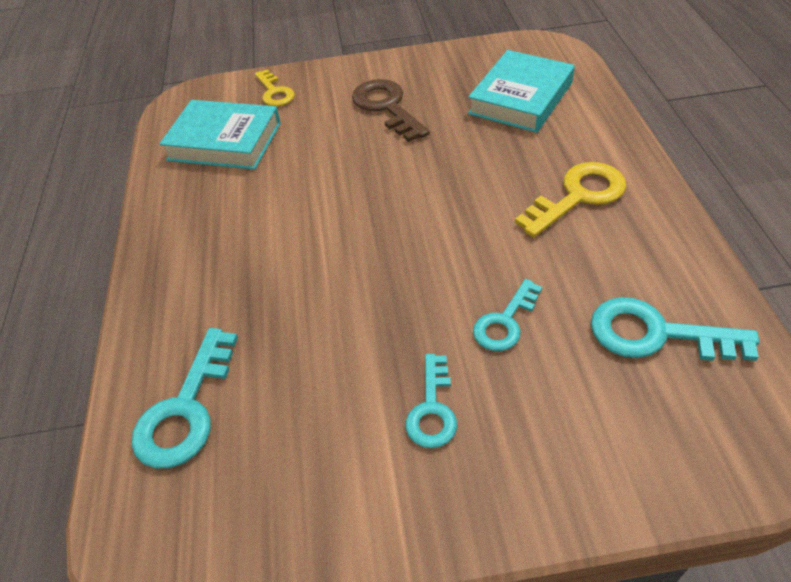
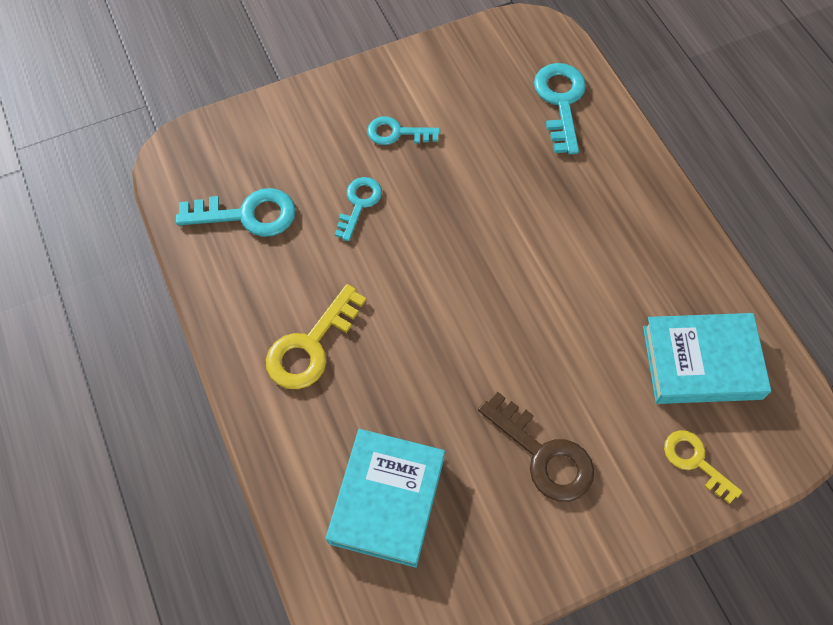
camera: 160 degrees right, 15 degrees up
turquoise key [405,354,457,448] -> turquoise key turned 75 degrees counterclockwise [367,116,440,145]

